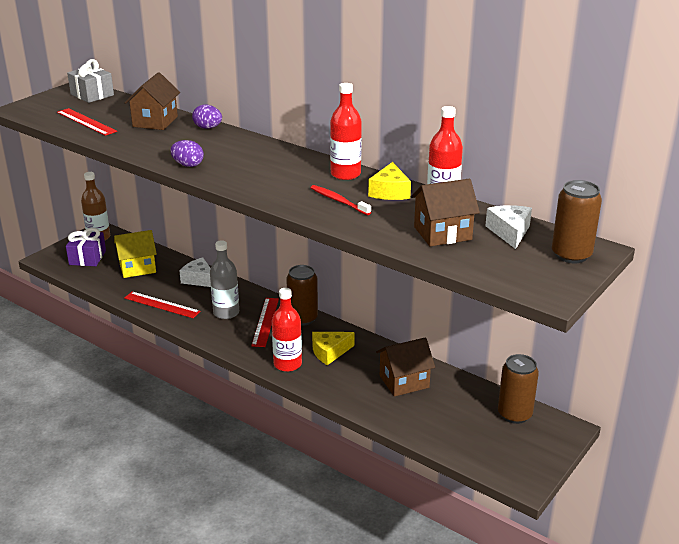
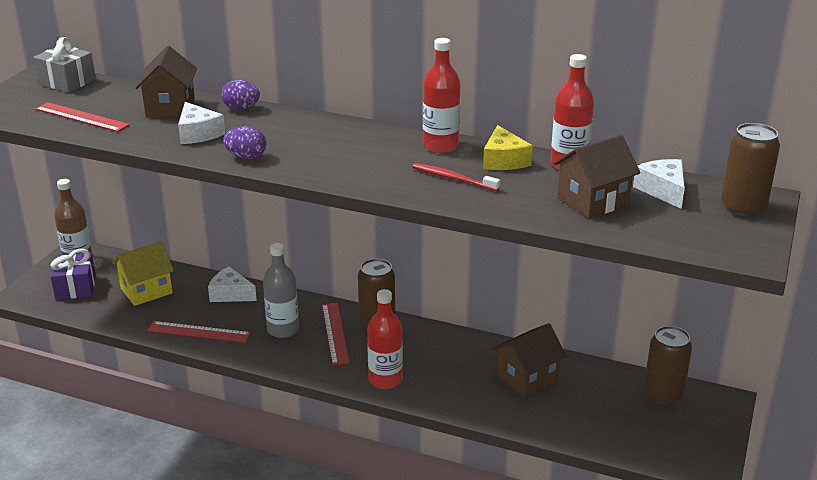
camera: 15 degrees left, 0 degrees up
yellow cheese [312,332,354,365] -> none
none -> white cheese [178,102,225,144]

